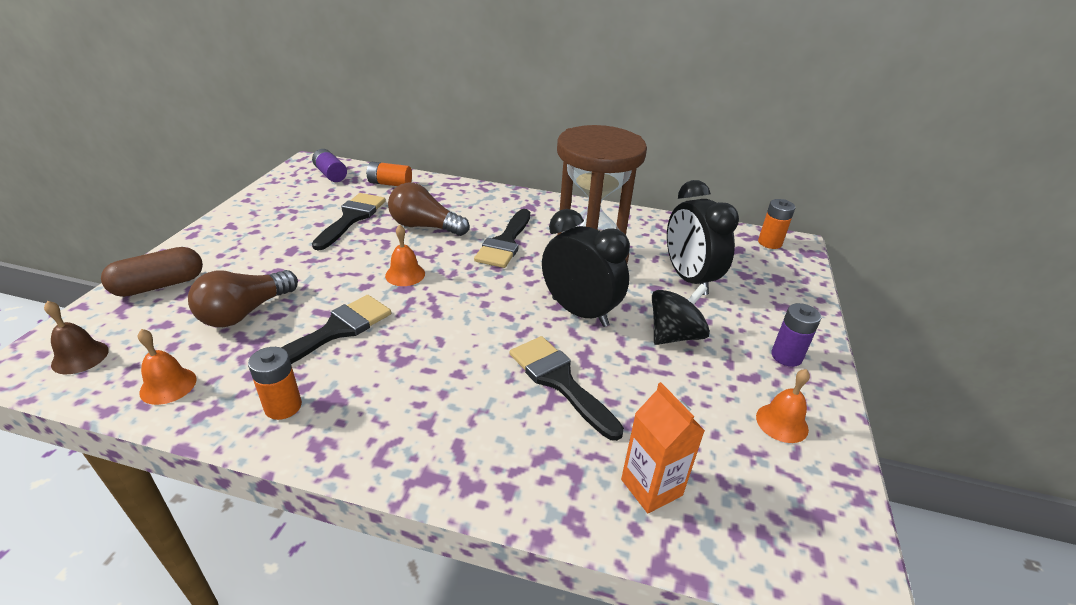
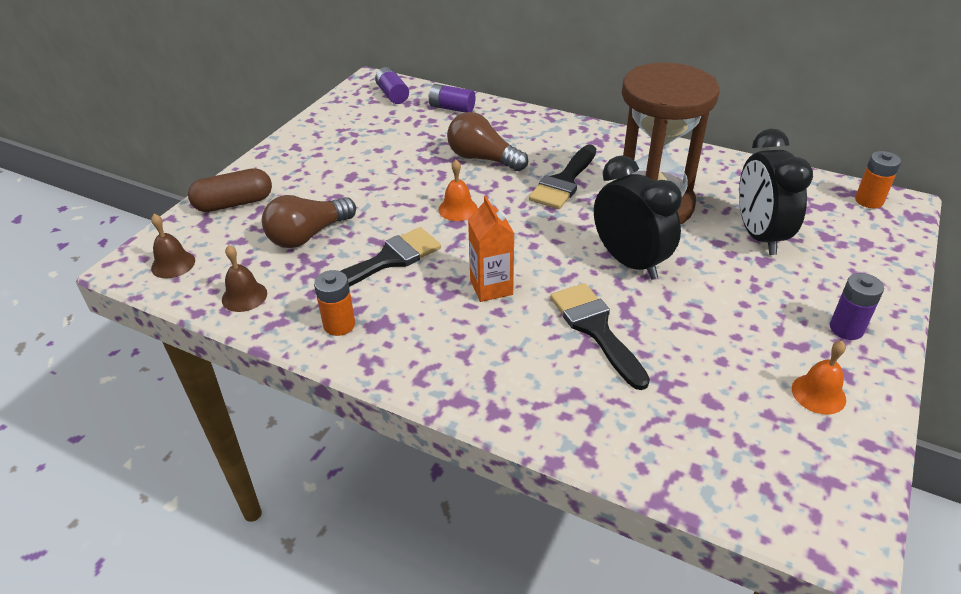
camera: 15 degrees right, 5 degrees up
orange bell [138,329,197,405] -> brown bell [222,245,267,312]
black brush [312,193,386,250] -> none
orange battery [366,162,412,186] -> purple battery [429,84,476,113]
orange carton [621,382,705,513] -> orange carton moved to [468,196,514,302]
black spinning top [652,284,710,345] -> none

